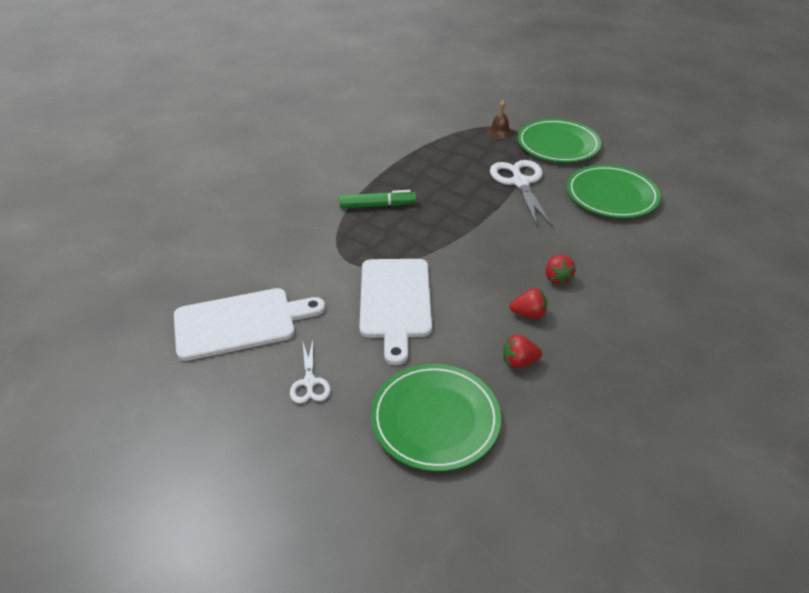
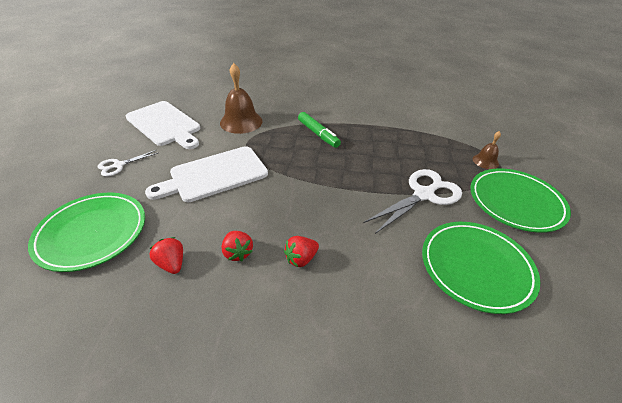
camera: 60 degrees right, 0 degrees up
none -> brown bell [220,63,263,134]

